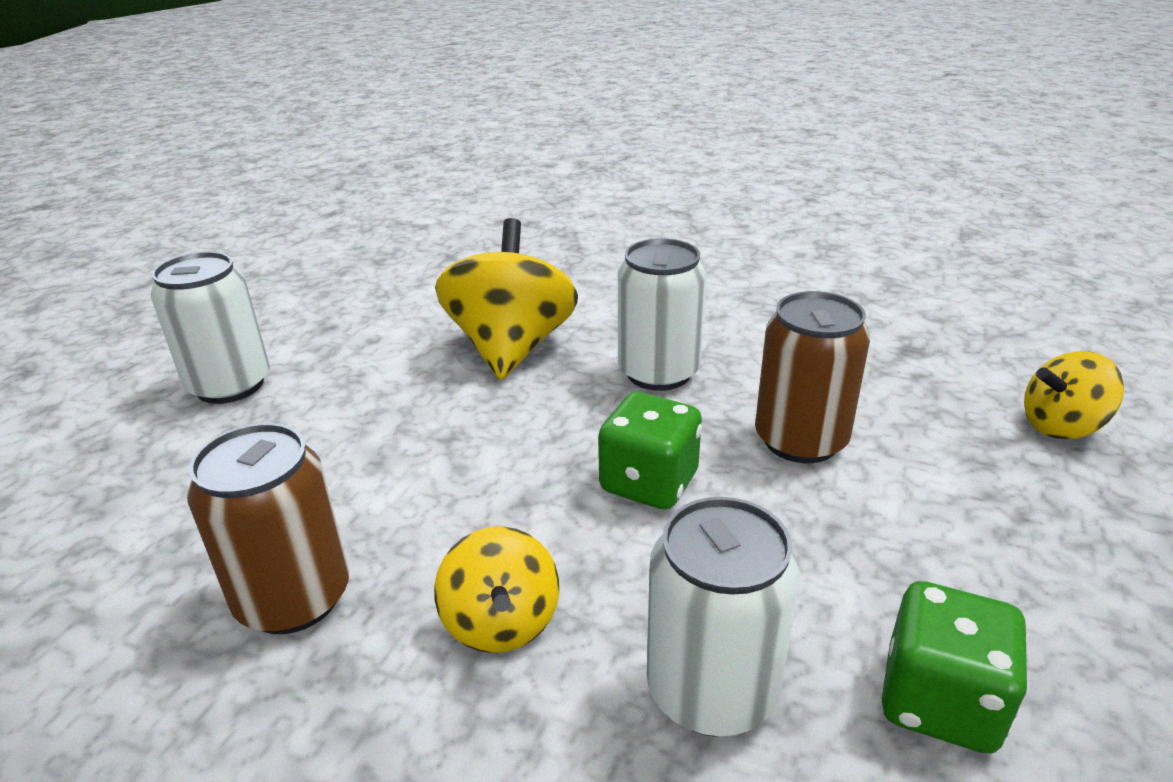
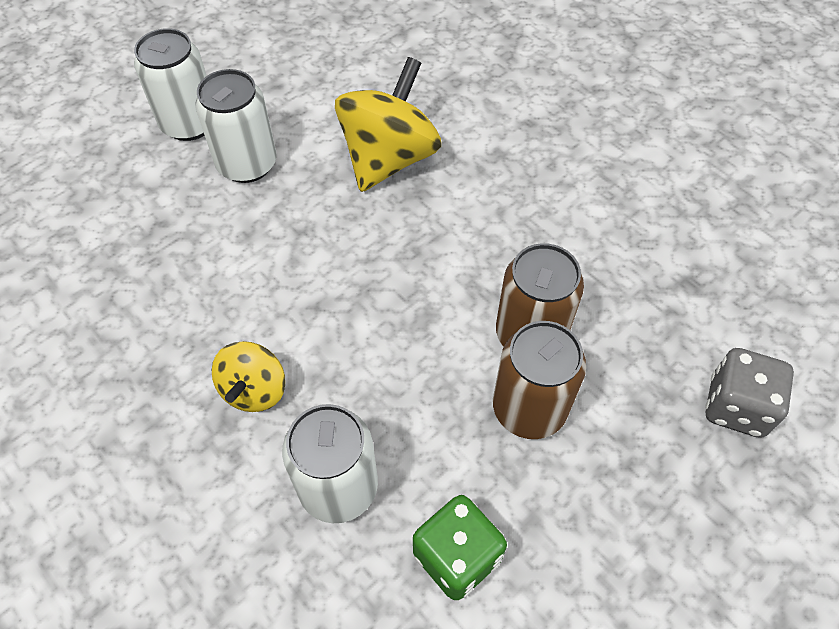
camera: 25 degrees right, 25 degrees up
brown can [187,423,349,634] -> brown can moved to [493,321,586,439]
green dice [598,392,702,510] -> none
white can [618,238,706,391] -> white can moved to [195,69,277,183]
yellow spinning top [1024,351,1124,439] -> grey dice [705,348,794,438]

